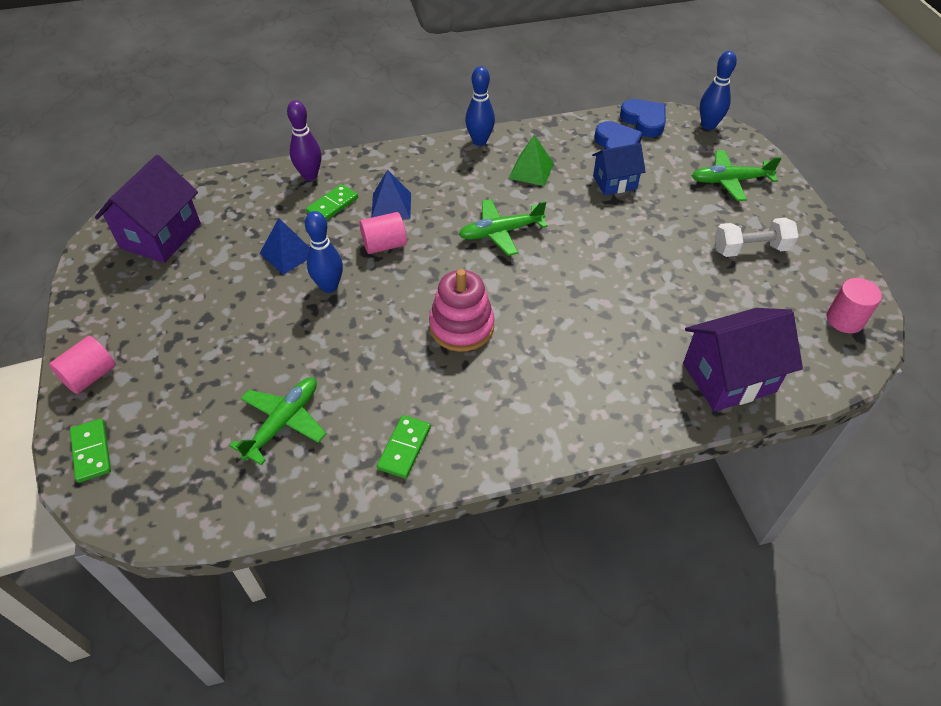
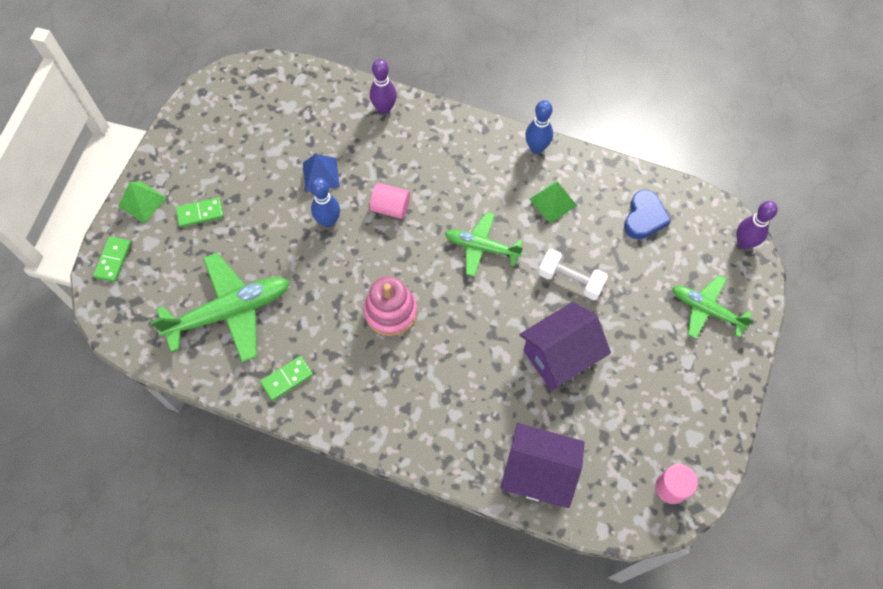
camera: 35 degrees right, 15 degrees up
pink cylinder [49,336,116,394] -> green pyramid [118,182,167,223]
purple house [95,155,201,263] -> purple house moved to [519,302,611,390]
green plane [229,378,326,465] -> green plane [150,253,289,363], size x1.64
green domino [306,184,358,221] -> green domino moved to [176,197,224,227]
blue pyramid [371,170,411,219] -> none
blue house [592,143,646,195] -> none
blue heart [620,99,666,137] -> none
blue bowling pin [700,51,737,130] -> purple bowling pin [736,201,778,249]
white dumbbell [714,218,799,257] -> white dumbbell moved to [538,249,608,300]

